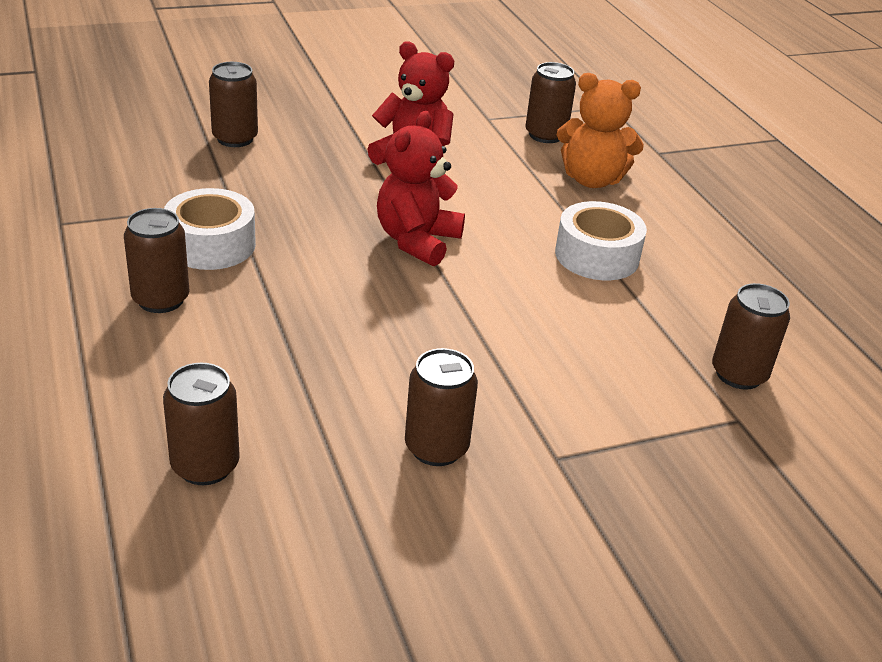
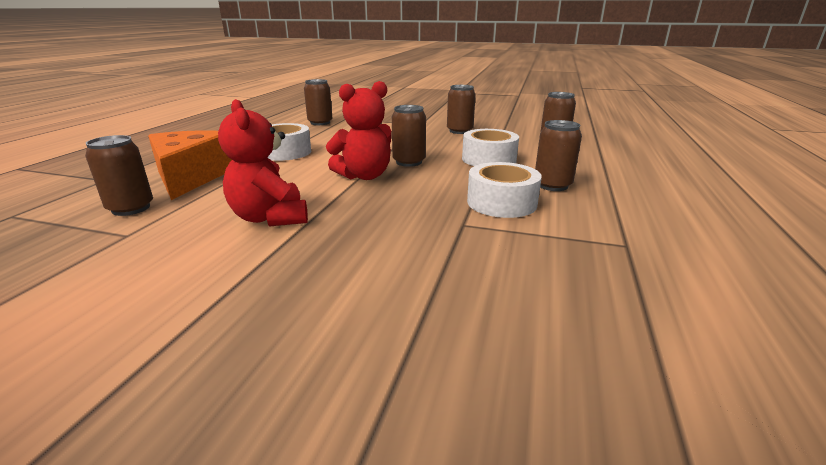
camera: 140 degrees left, 10 degrees down
brown can [209,62,258,147] -> brown can moved to [392,105,426,167]
orange teddy bear [557,73,644,188] -> orange cheese [148,130,232,200]
none -> white tape [462,129,519,166]

